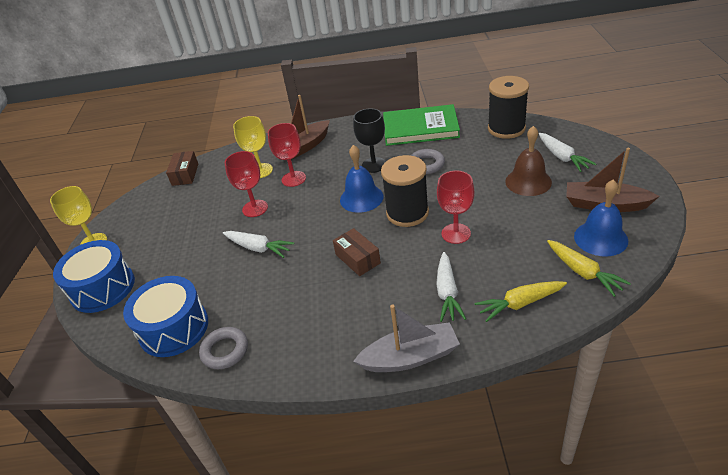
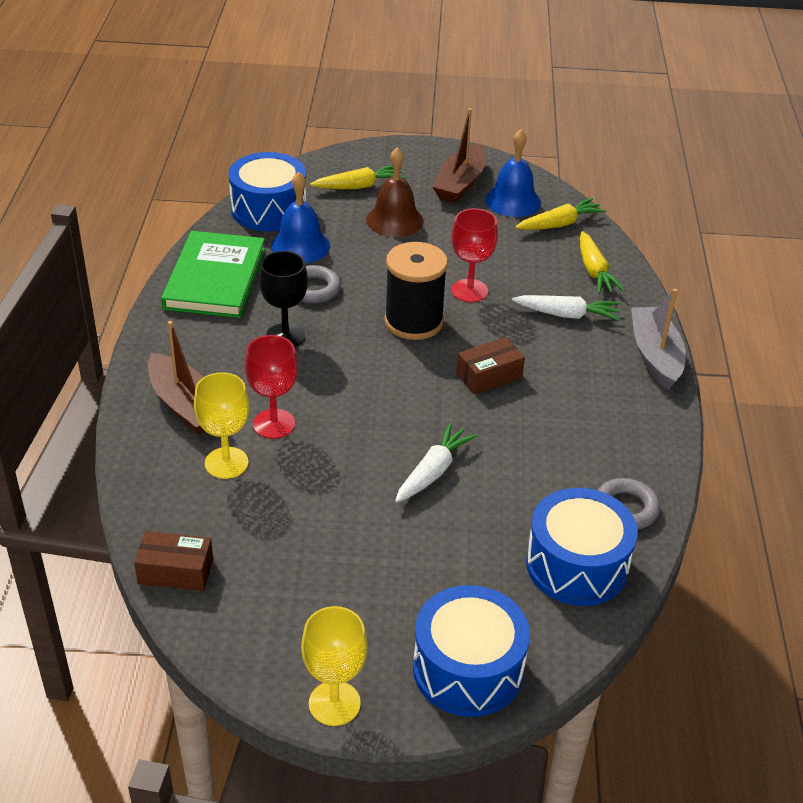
camera: 90 degrees left, 0 degrees up
red goblet [225,151,268,217] -> none
blue bell [340,145,384,213] -> blue bell moved to [271,172,330,263]
black spool [488,76,529,139] -> blue drum [228,152,306,231]
white carrot [539,133,596,172] -> yellow carrot [310,165,406,189]

